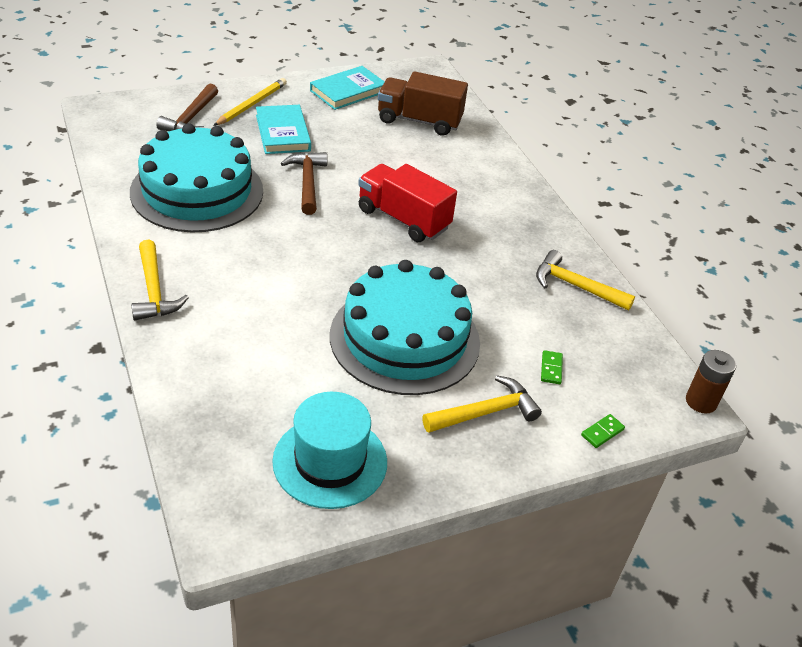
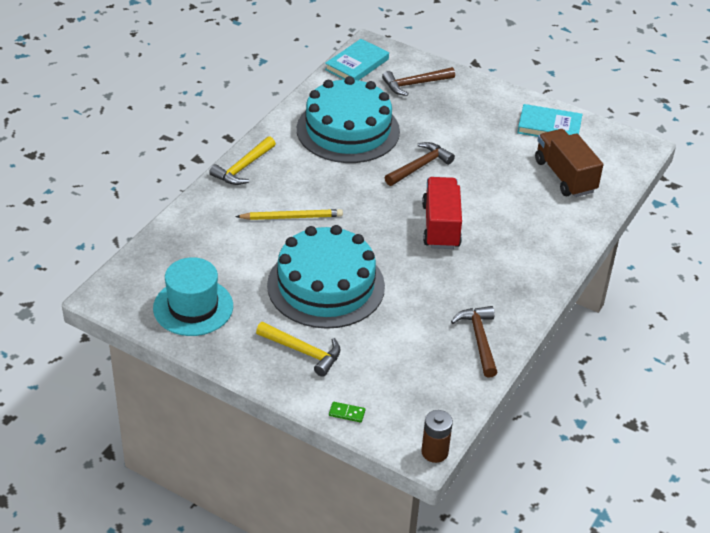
camera: 55 degrees right, 0 degrees up
yellow pencil [213,78,287,126] -> yellow pencil moved to [235,209,343,220]
turquoise book [256,105,311,154] -> turquoise book moved to [325,39,389,80]
yellow hammer [536,250,635,311] -> brown hammer [451,306,498,378]
green domino [541,350,563,384] -> none

